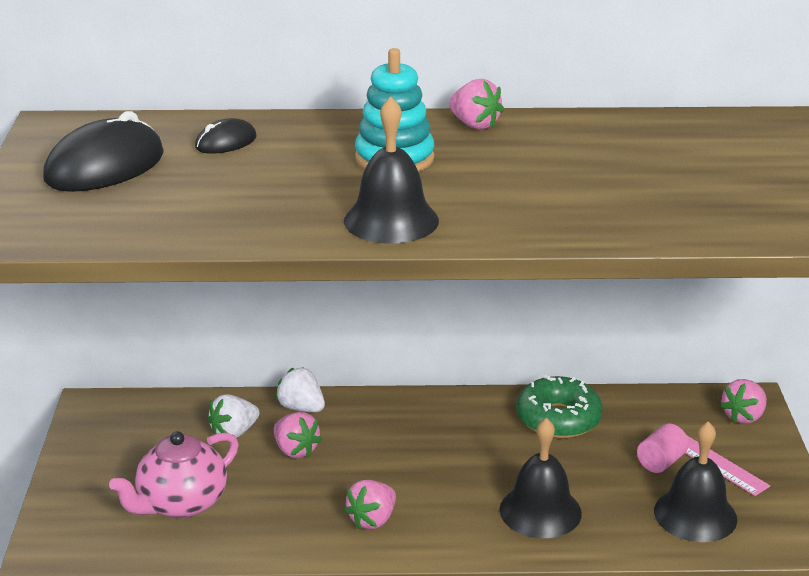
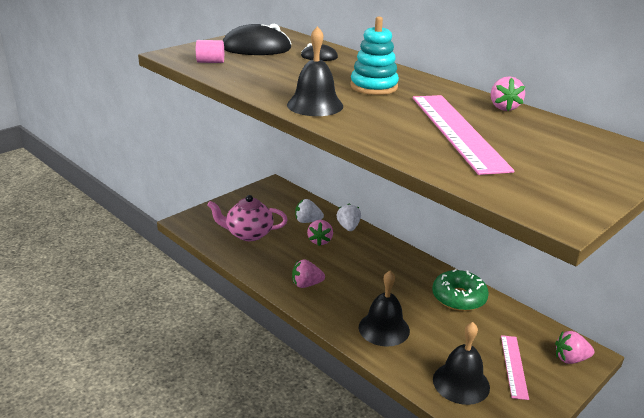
camera: 45 degrees right, 0 degrees up
pink strawberry [449,79,504,130] -> pink strawberry moved to [491,76,525,111]
pink cylinder [637,424,689,473] -> pink cylinder moved to [196,40,224,63]
none -> pink ruler [413,95,514,175]

